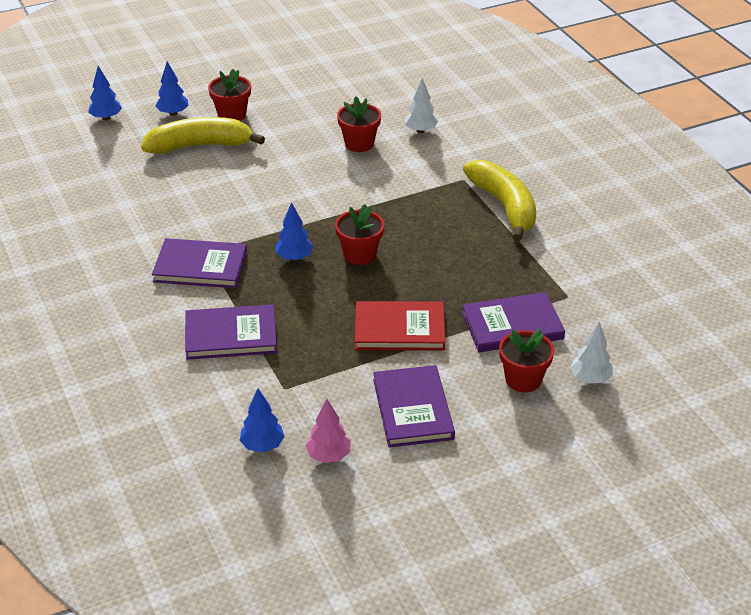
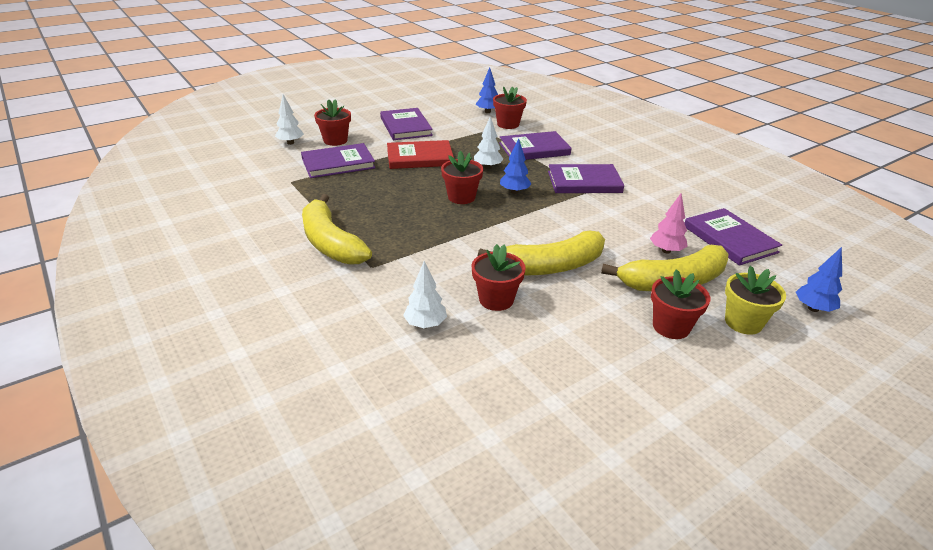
camera: 170 degrees right, 5 degrees down
blue tree [155,61,189,116] -> yellow flower pot [725,266,786,335]
pink tree [306,399,350,463] -> pink tree moved to [650,194,688,254]
none -> white tree [474,117,503,169]
none -> yellow banana [478,231,605,275]
none -> red flower pot [493,86,527,129]
none -> purple book [685,208,782,266]

